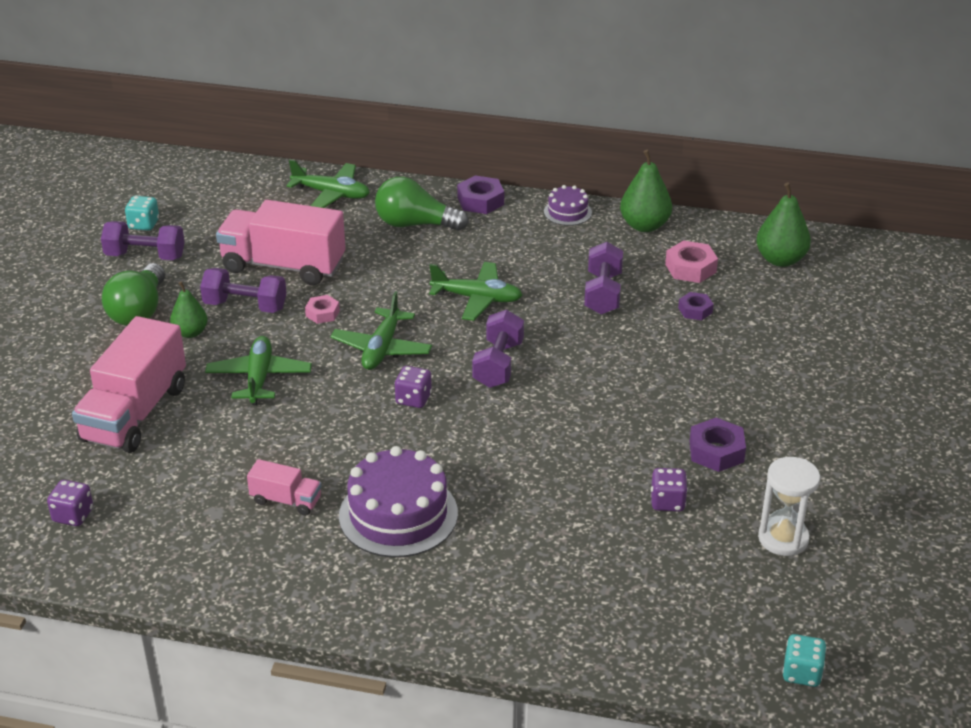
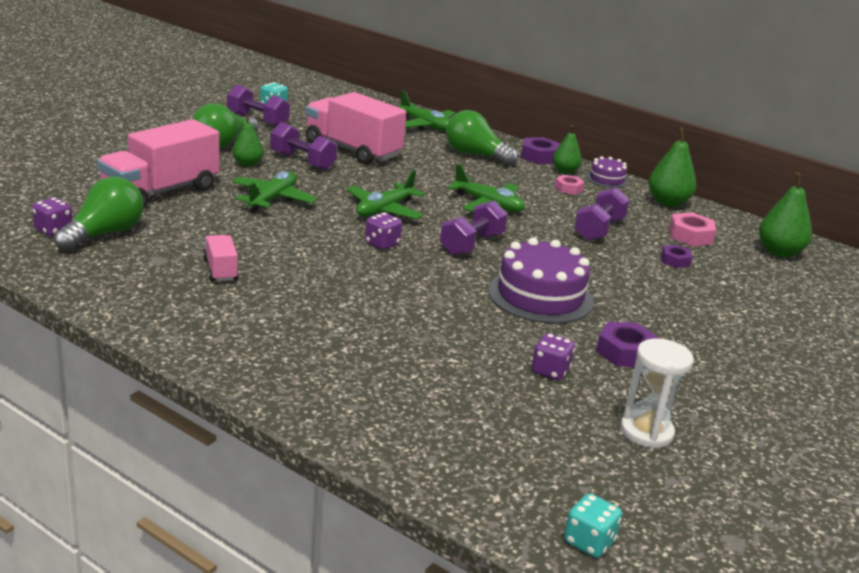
camera: 20 degrees right, 10 degrees down
pink truck [247,459,321,516] -> pink truck turned 150 degrees counterclockwise [203,235,239,282]
pink nut [305,295,340,324] -> pink nut moved to [555,175,585,195]
purple cake [339,446,458,557] -> purple cake moved to [488,237,593,324]
none -> green light bulb [54,177,144,252]
none -> green pear [553,125,582,174]

